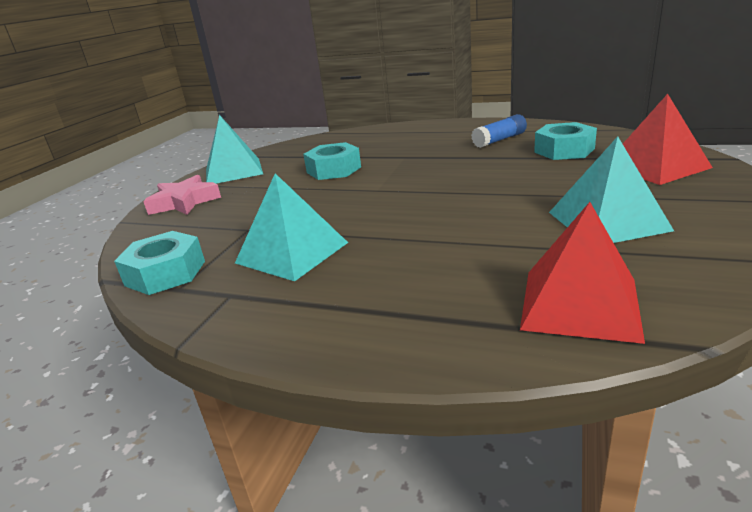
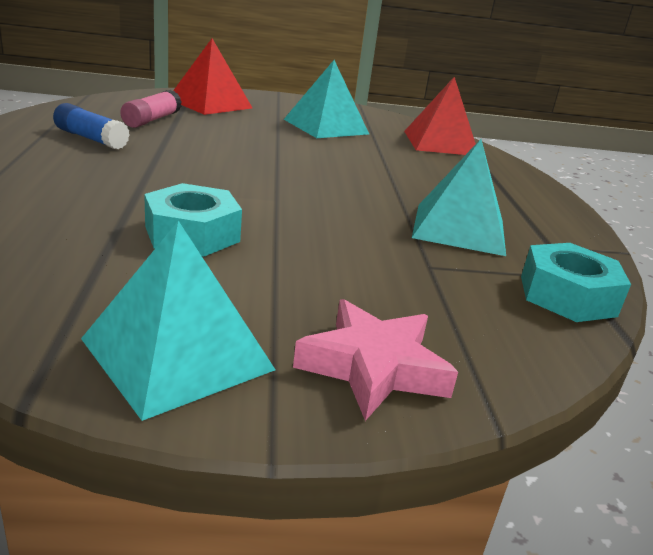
camera: 120 degrees left, 0 degrees up
turquoise nut [534,122,597,160] -> pink glue stick [120,90,182,128]

